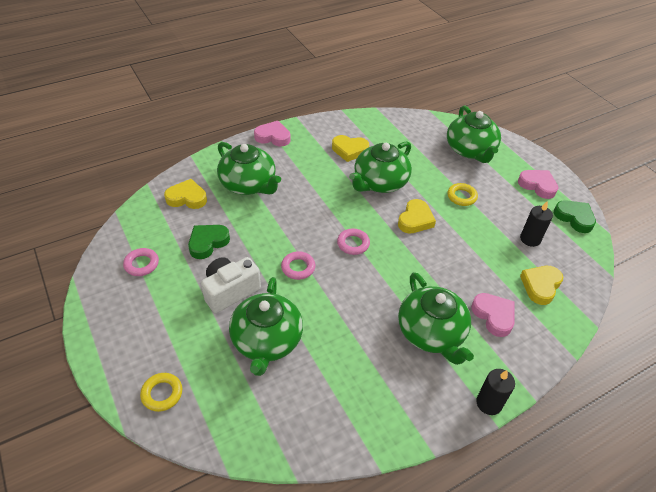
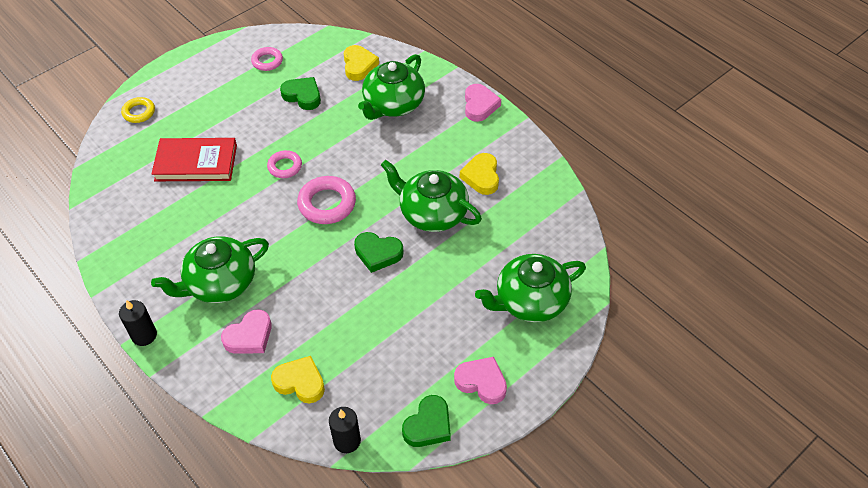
camera: 80 degrees right, 5 degrees up
white camera [201,257,261,313] -> none
green teapot [229,277,303,376] -> red book [151,138,237,181]
pink ring [337,228,370,255] -> pink ring [297,176,356,224], size x1.63
yellow heart [398,199,436,233] -> green heart [354,232,403,273]
yellow ring [447,183,478,206] -> none
pink heart [518,170,558,199] -> pink heart turned 90 degrees counterclockwise [454,357,507,404]
black candle [520,201,553,247] -> black candle moved to [329,407,361,453]

